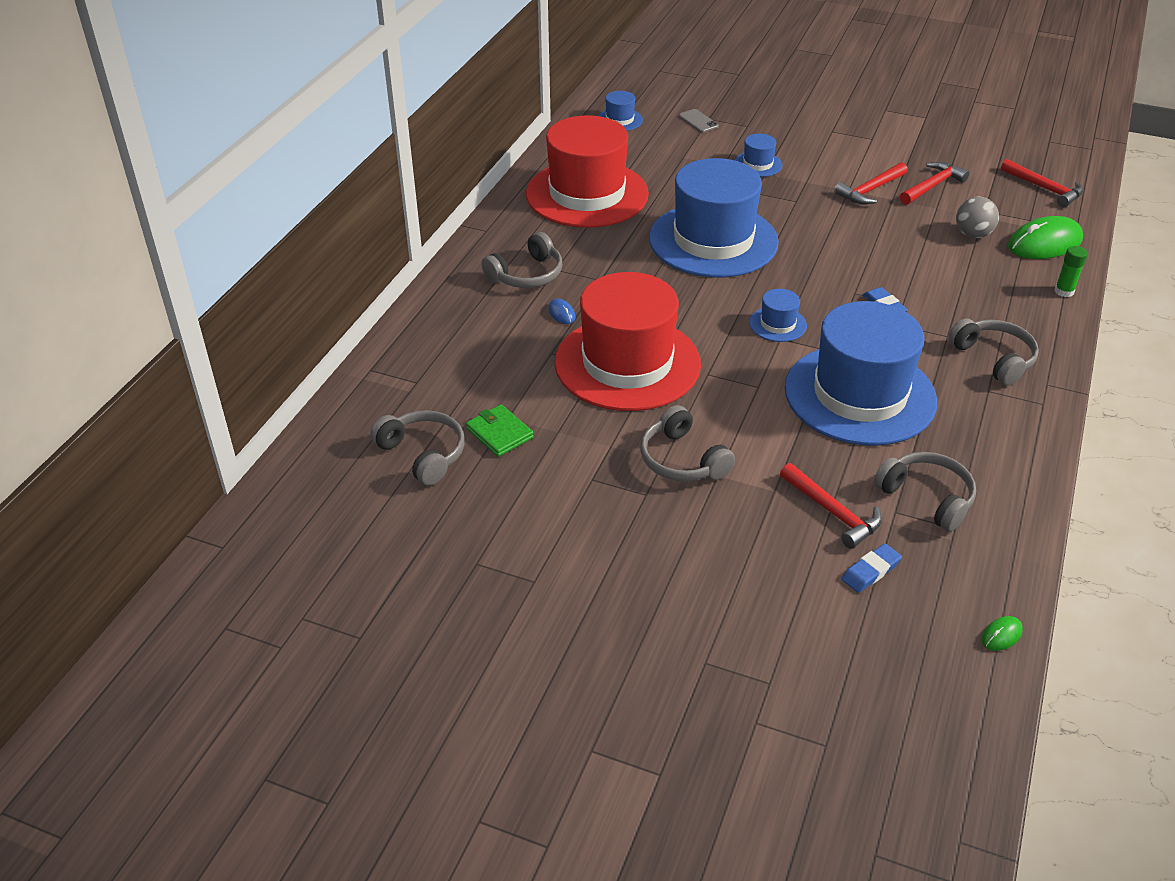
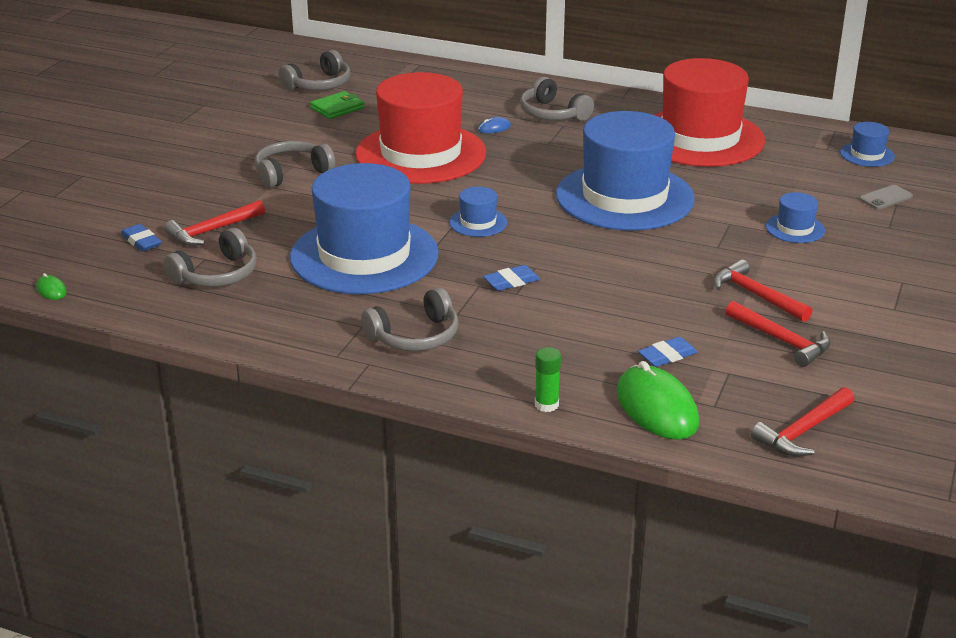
camera: 90 degrees right, 10 degrees down
grey ball [956,197,999,238] -> blue eraser [638,337,697,367]

